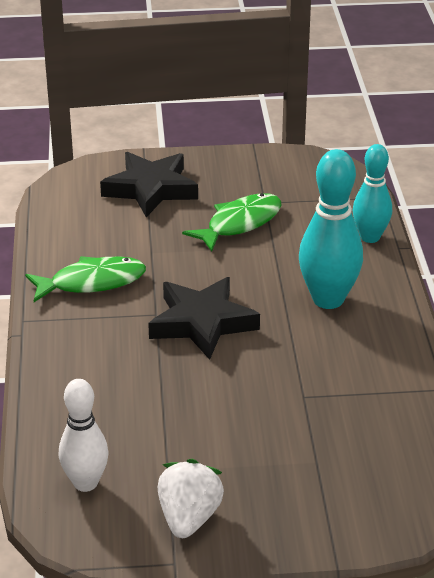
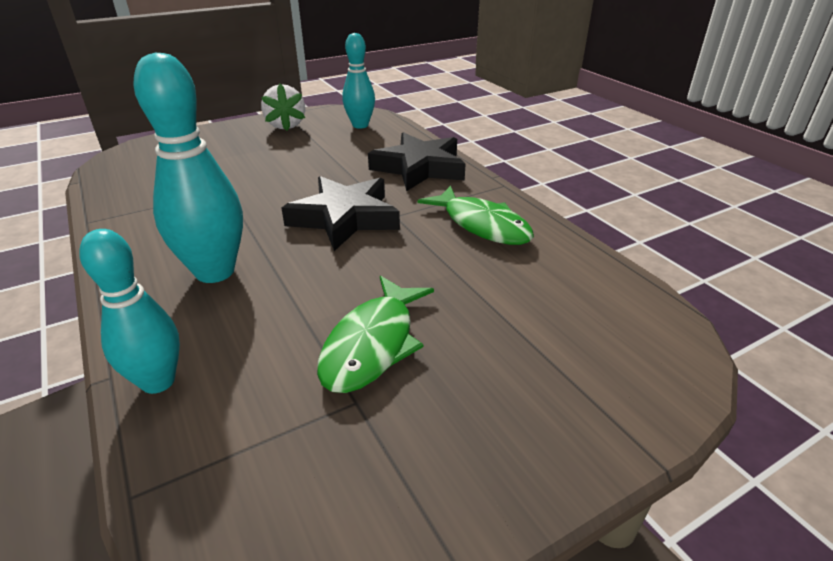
camera: 155 degrees right, 0 degrees up
green fish [25,256,146,302] -> green fish turned 90 degrees counterclockwise [417,186,534,245]
white bowling pin [59,379,109,492] -> turquoise bowling pin [342,33,375,129]
black star [100,152,198,217] -> black star moved to [368,132,466,191]

